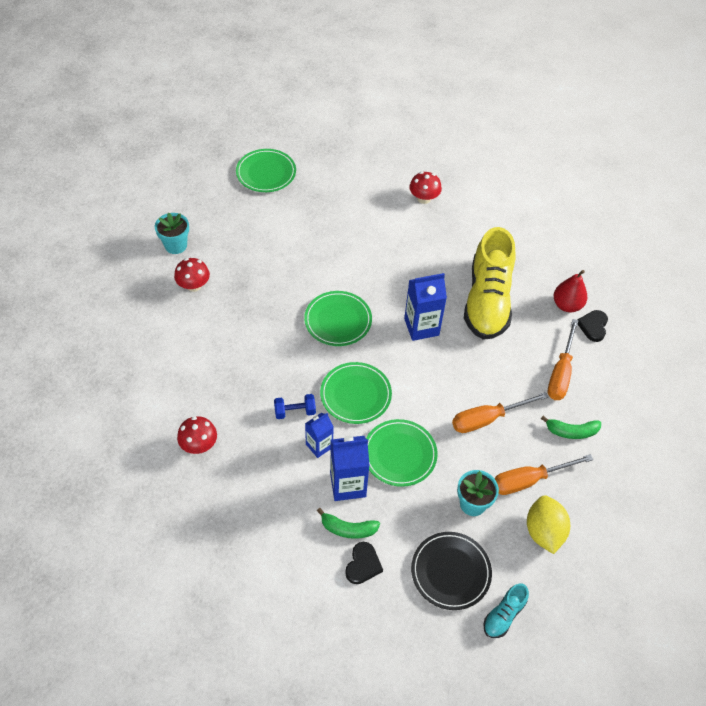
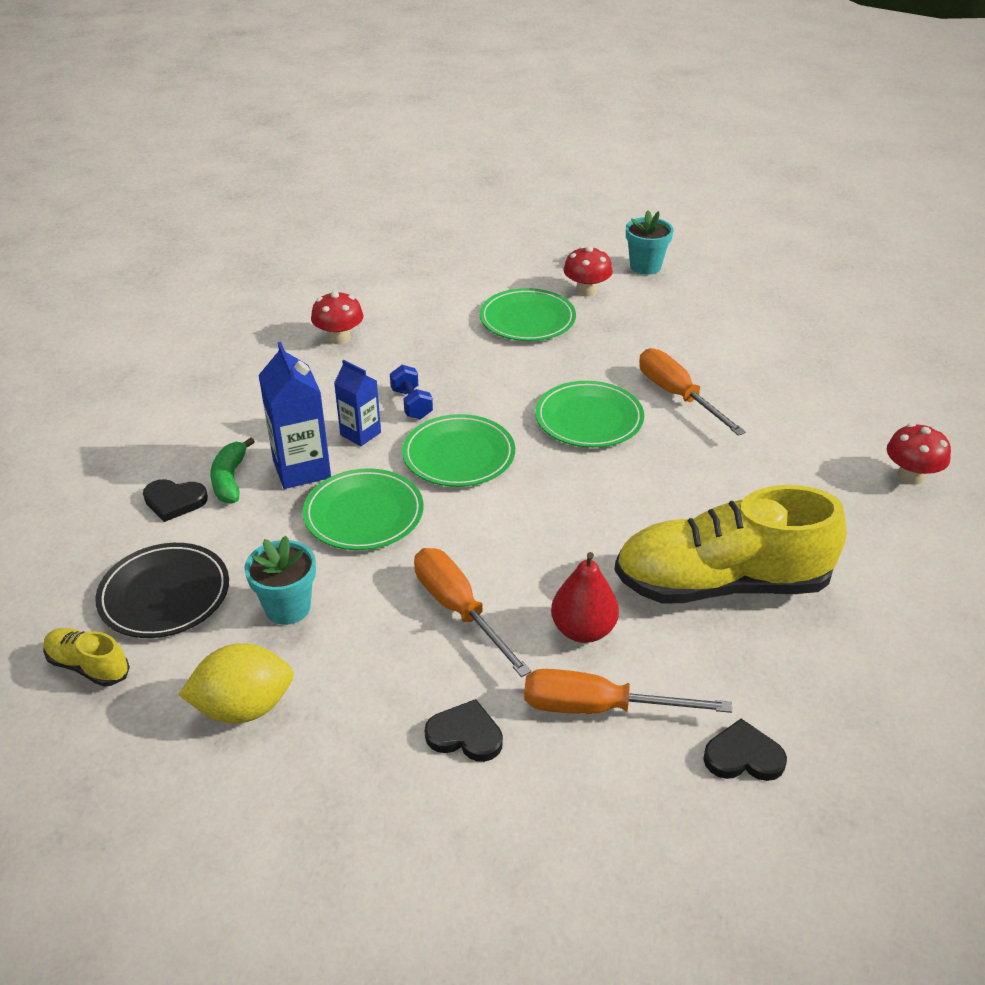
camera: 80 degrees right, 15 degrees down
green plate [236,149,296,192] -> green plate moved to [479,288,576,341]
blue carton [404,273,447,341] -> none
turquoise shoe [483,584,529,638] -> yellow shoe [43,628,130,687]
orange screwdriver [495,454,594,495] -> orange screwdriver moved to [639,348,746,436]
green banana [541,416,601,439] -> black heart [425,699,503,762]
red pear [554,270,587,312] -> red pear moved to [551,552,619,643]

